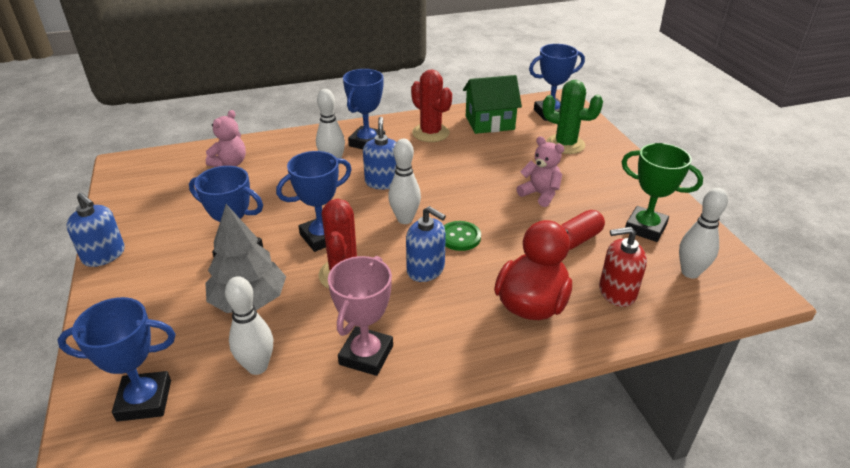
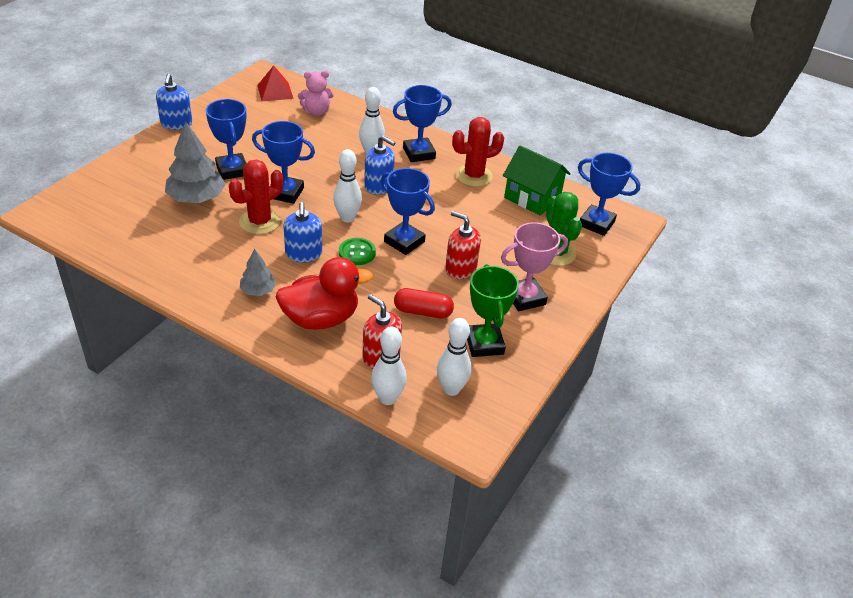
camera: 45 degrees right, 5 degrees up
blue trophy [57,297,176,422] -> blue trophy moved to [381,168,435,255]
white bowling pin [225,276,273,375] -> white bowling pin moved to [371,326,407,405]
pink trophy [328,256,393,376] -> pink trophy moved to [501,222,568,311]
blue soap dispenser [363,117,396,190] -> blue soap dispenser turned 75 degrees clockwise [364,135,395,195]
red cactus [411,69,452,142] -> red cactus turned 60 degrees clockwise [452,117,504,187]
pink teddy bear [516,136,564,207] -> red soap dispenser [445,211,481,279]
none -> grey tree [240,249,277,296]
none -> red pyramid [257,65,294,101]

